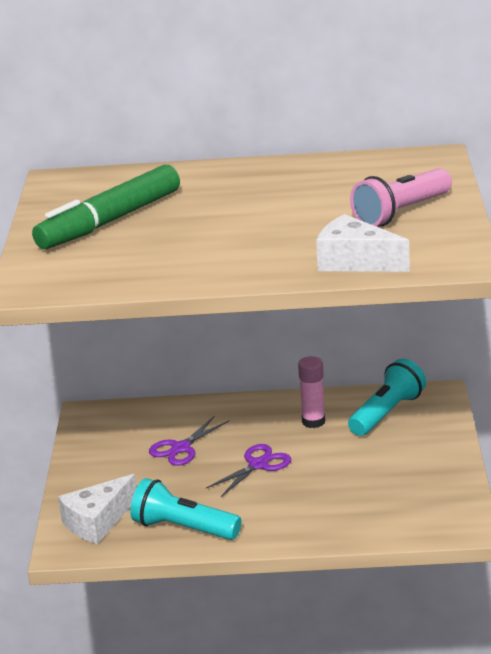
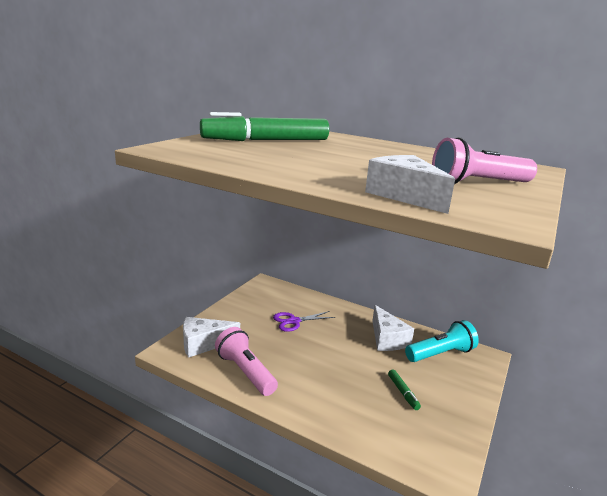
camera: 25 degrees right, 5 degrees down
turquoise flashlight [130,478,241,540] -> pink flashlight [215,327,278,396]
purple scissors [206,444,291,497] -> none
pink glue stick [298,356,326,428] -> white cheese [372,305,414,351]
none -> green marker [388,369,421,410]

